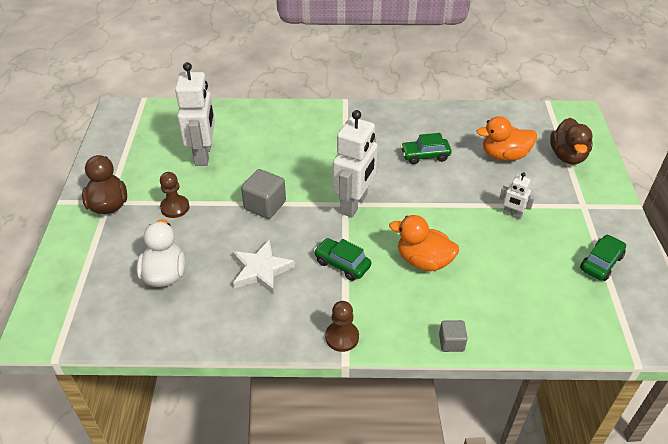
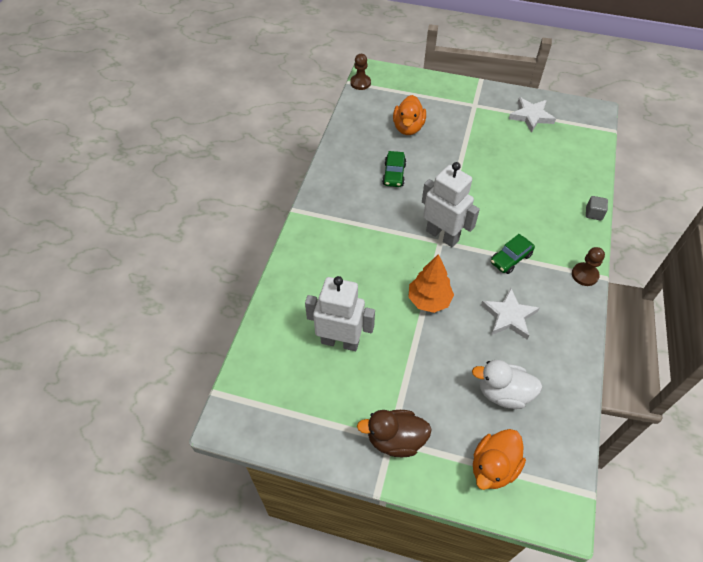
camera: 75 degrees left, 10 degrees up
brown pawn [160,172,190,218] -> brown pawn moved to [350,54,371,90]
grey cube [241,169,286,219] -> orange tree [408,254,454,313]
orange duck [389,215,459,271] -> orange duck moved to [473,429,526,490]
white robot [499,172,535,219] -> none
brown duck [550,118,593,165] -> none
green car [580,234,626,281] -> white star [509,97,556,133]

